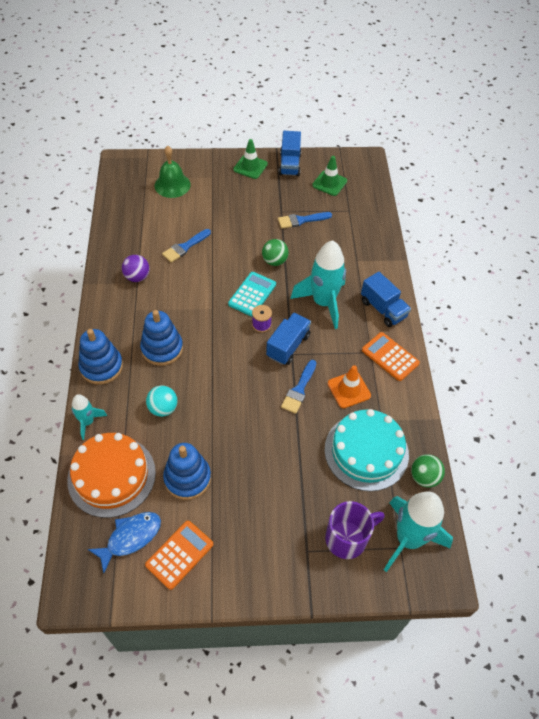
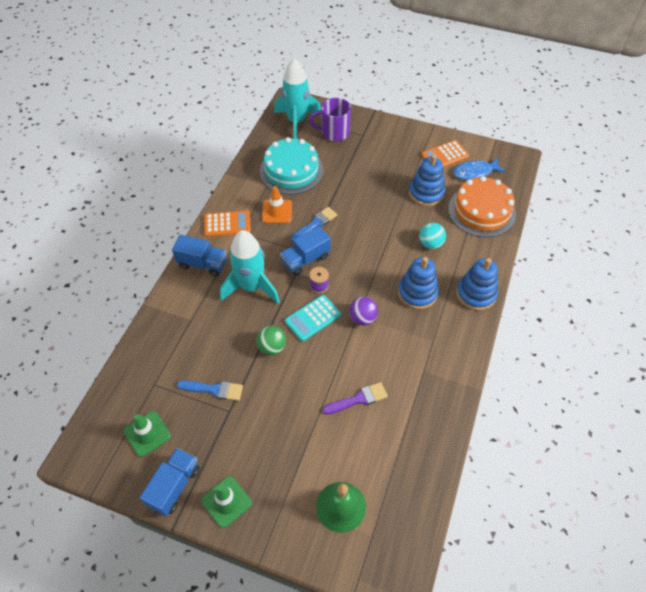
camera: 155 degrees left, 0 degrees up
turquoise rocket [72,394,107,440] -> none
purple ball [122,255,150,282] -> purple ball moved to [349,297,378,325]
blue brush [162,229,211,263] -> purple brush [322,382,388,415]
blue truck [361,272,411,327] -> blue truck turned 120 degrees clockwise [172,235,227,276]
orange calculator [362,332,420,381] -> orange calculator turned 75 degrees counterclockwise [204,210,251,237]
green ball [411,454,445,487] -> none

